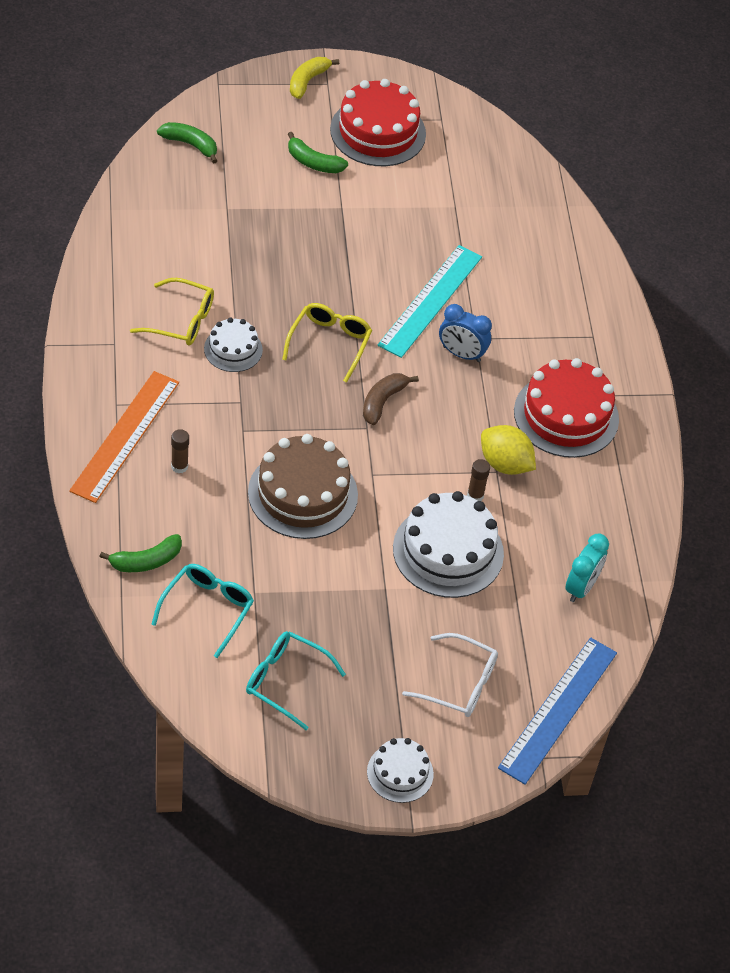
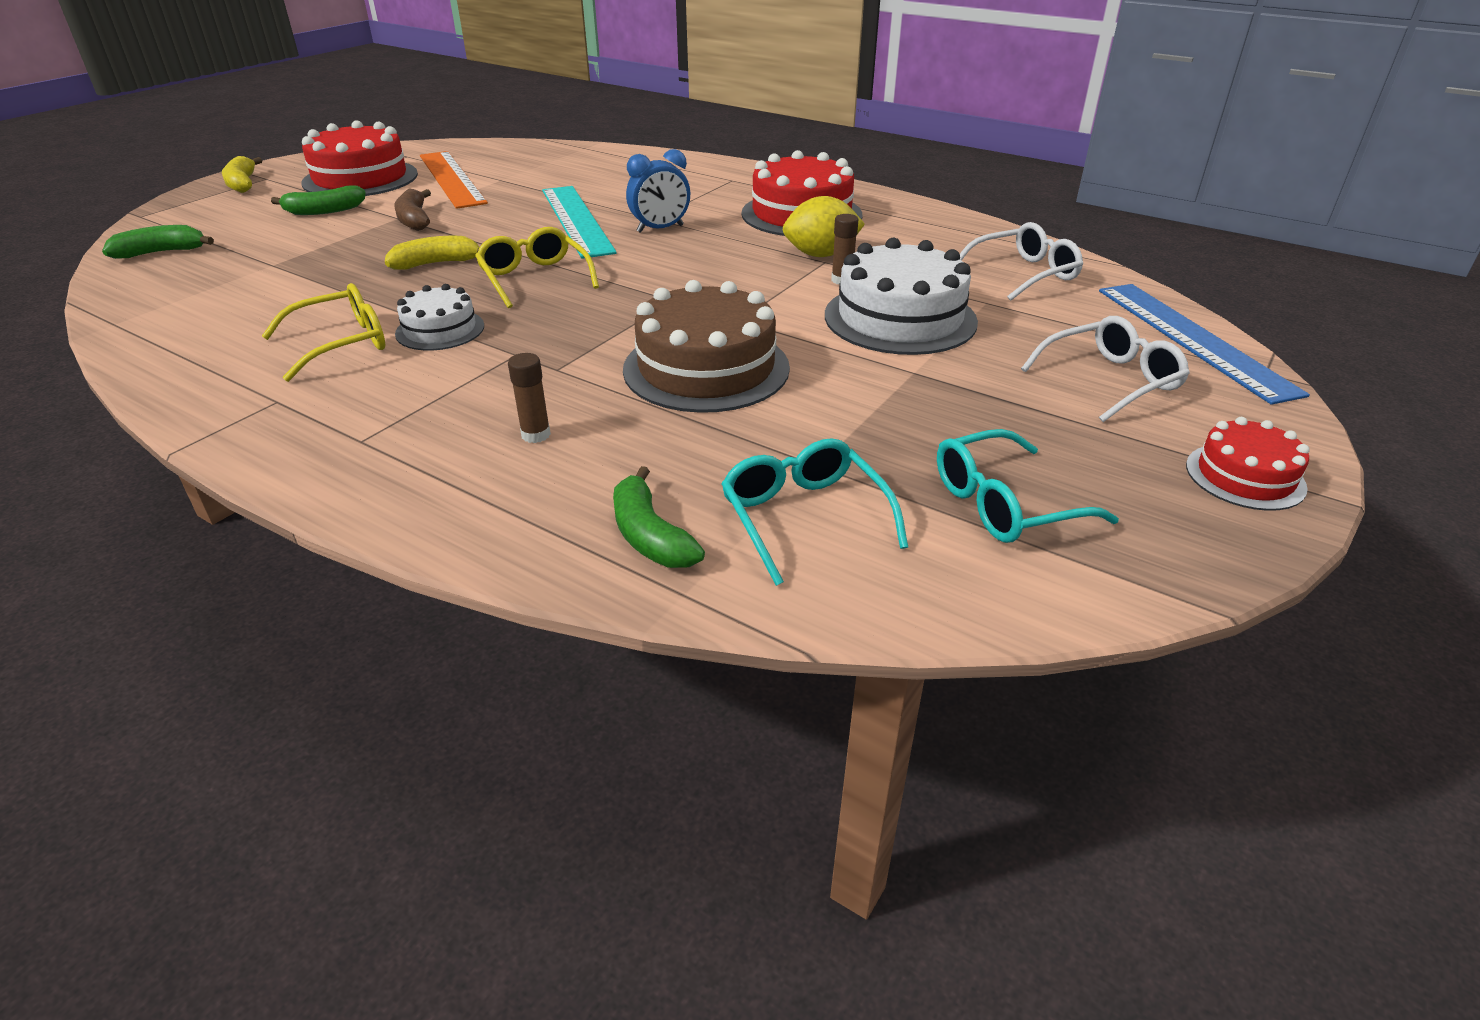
camera: 45 degrees left, 15 degrees down
orange ruler [69,371,179,503] -> orange ruler moved to [420,151,488,209]
green banana [99,534,182,572] -> green banana turned 135 degrees clockwise [613,466,705,568]
brown banana [363,373,419,425] -> brown banana moved to [394,189,431,231]
white cake [367,738,434,803] -> red cake [1186,417,1310,511]
turquoise clock [565,534,609,602] -> white glasses [960,222,1083,301]
none -> yellow banana [385,236,479,270]

